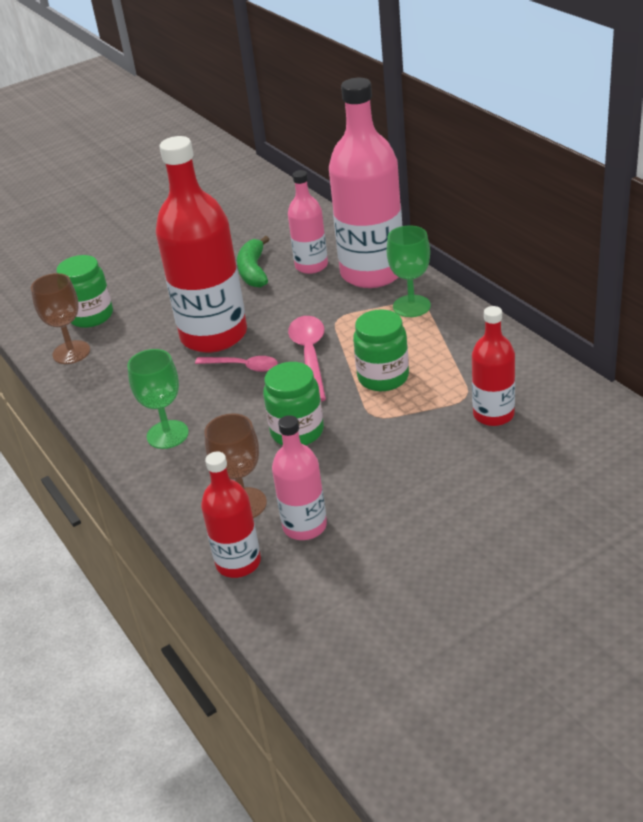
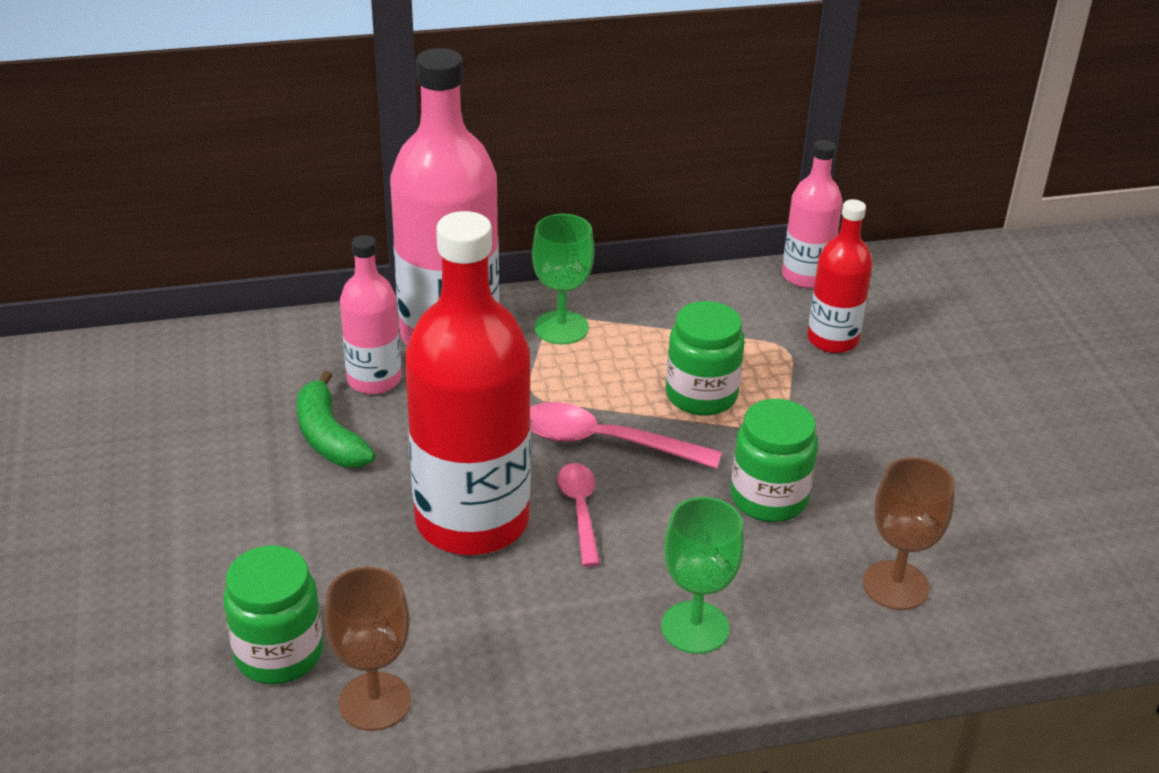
camera: 75 degrees left, 0 degrees up
pink spoon [195,356,278,372] -> pink spoon turned 45 degrees counterclockwise [557,463,600,567]
red bottle [201,451,261,578] -> none
green banana [237,236,270,288] -> green banana turned 45 degrees clockwise [297,371,375,467]
pink bottle [272,415,327,540] -> pink bottle moved to [782,140,842,288]

